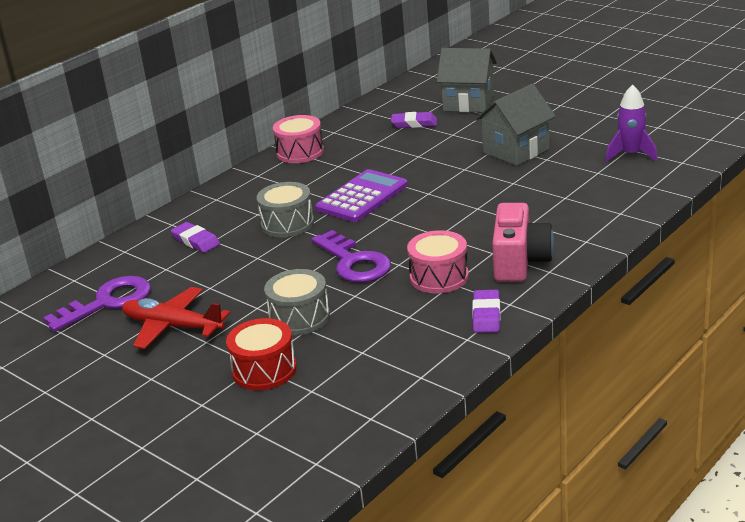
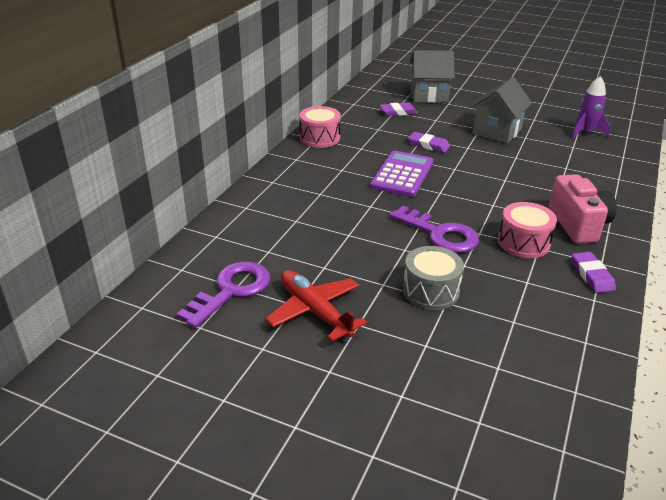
camera: 20 degrees left, 5 degrees up
red plane [122,287,230,349] -> red plane turned 45 degrees clockwise [266,270,367,342]
purple eraser [171,222,220,253] -> purple eraser moved to [408,132,450,153]
red drum [226,318,297,390] -> none
grey drum [257,182,314,238] -> none

